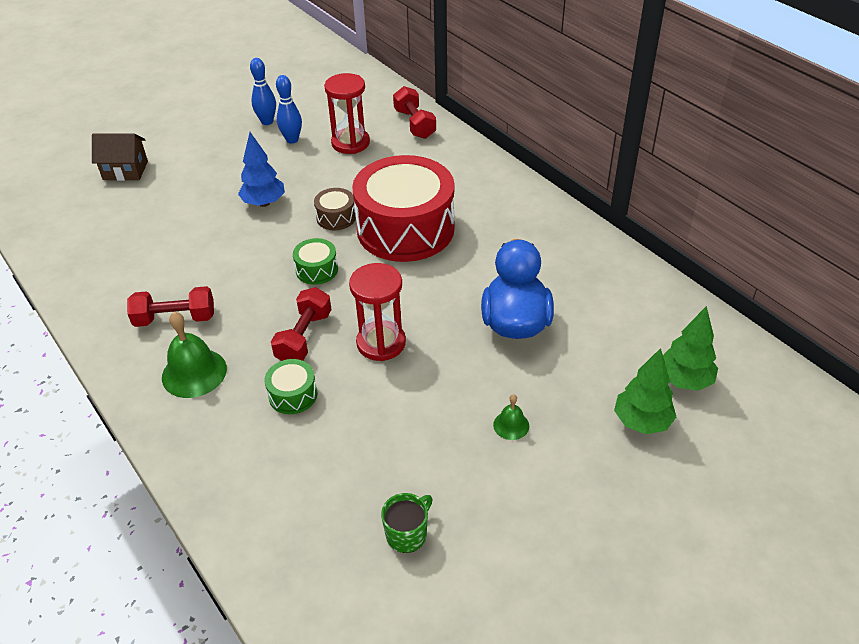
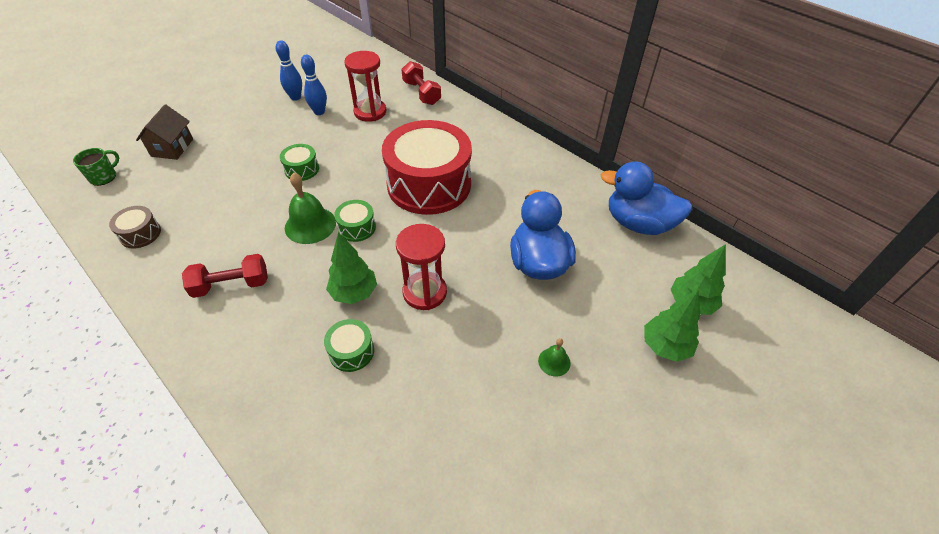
camera: 10 degrees left, 5 degrees up
brown house [92,134,148,181] -> brown house turned 75 degrees counterclockwise [136,105,193,160]
green bell [162,312,227,398] -> green bell moved to [285,173,336,244]
blue tree [238,132,285,207] -> green drum [280,144,319,181]
red dumbbell [271,287,332,361] -> green tree [326,233,377,304]
brown drum [314,188,356,230] -> brown drum moved to [109,206,161,248]
green mug [381,493,433,553] -> green mug moved to [73,148,119,186]
none -> blue duck [600,161,692,235]

